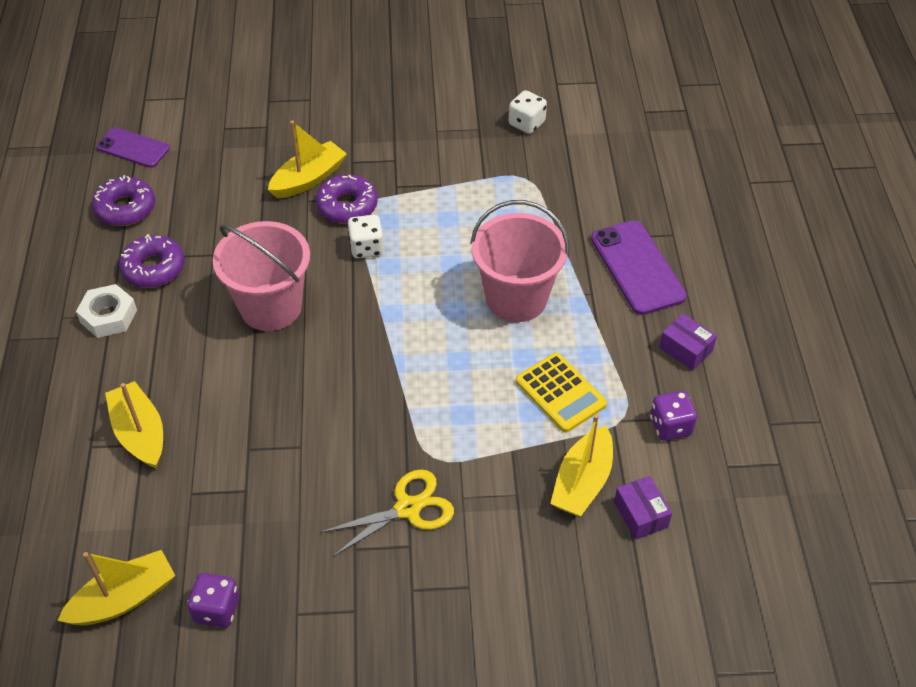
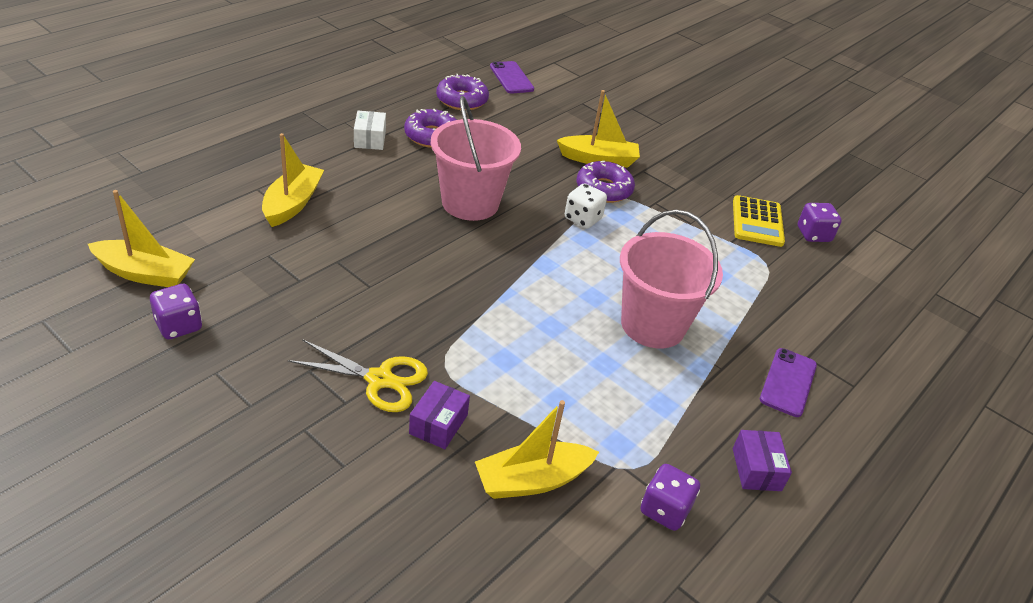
camera: 40 degrees right, 10 degrees down
white nut [76,284,137,338] -> white box [354,111,386,150]
white dice [509,90,547,134] -> purple dice [798,203,842,242]
yellow calculator [516,353,607,433] -> yellow calculator moved to [733,195,785,247]
purple phone [591,220,687,315] -> purple phone [760,348,817,417], size x0.65
purple box [614,476,672,540] -> purple box moved to [409,381,470,449]

